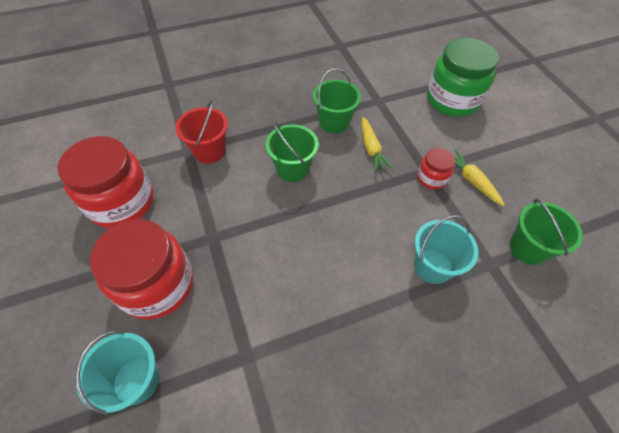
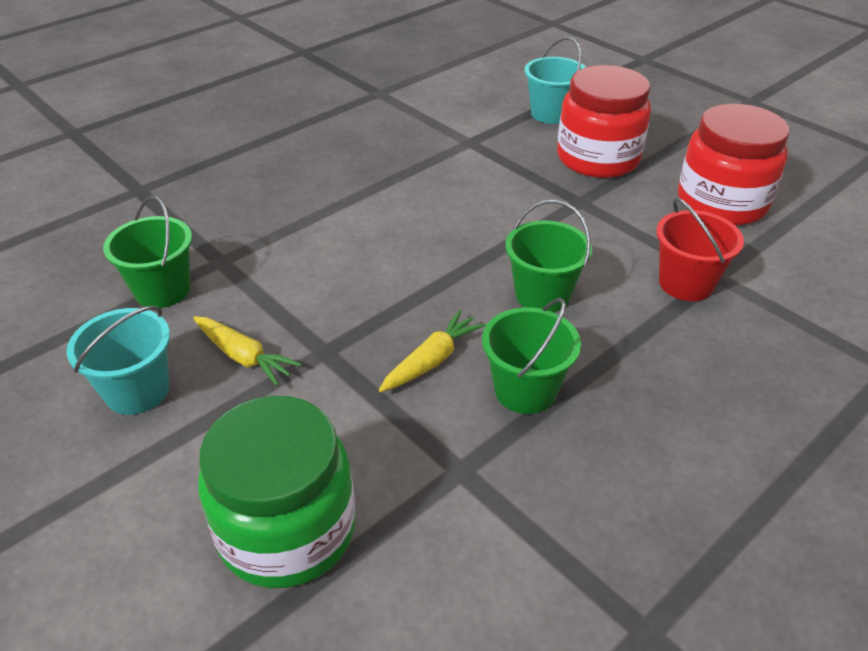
camera: 160 degrees right, 15 degrees down
yellow carrot [362,117,393,173] -> yellow carrot turned 75 degrees clockwise [379,310,486,392]
turquoise bucket [414,215,478,284] -> turquoise bucket moved to [66,306,170,415]
red jar [417,148,455,189] -> none

